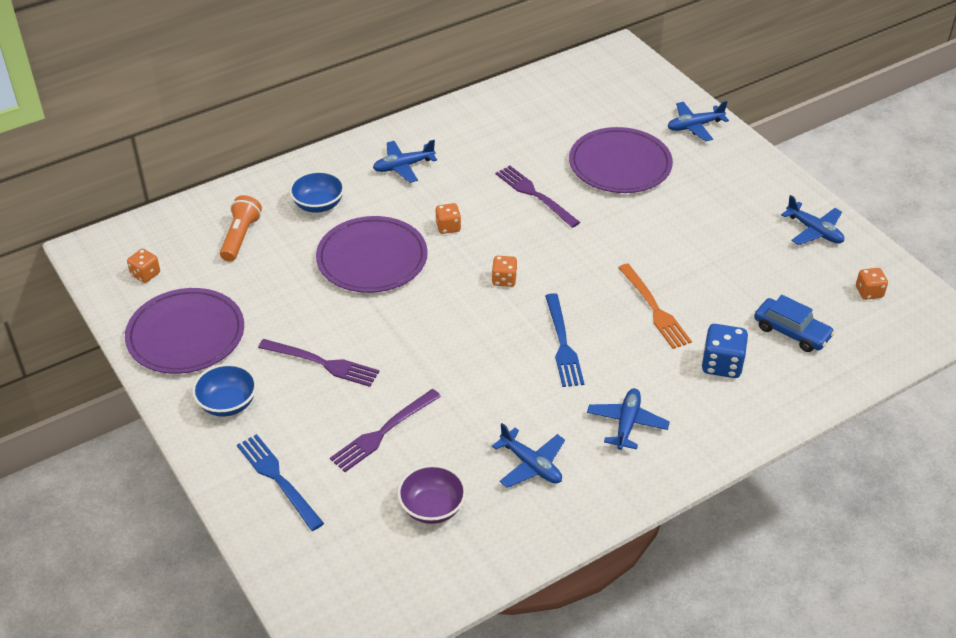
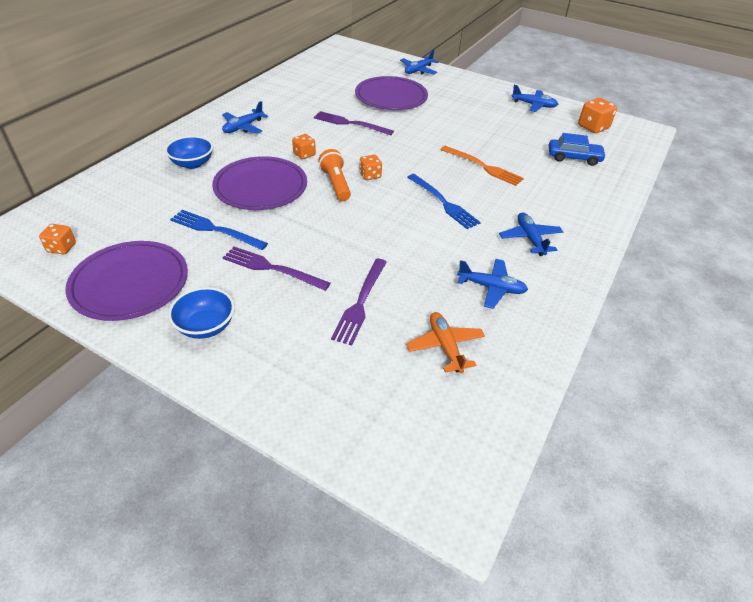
camera: 30 degrees left, 0 degrees up
orange flashlight [220,195,262,262] -> orange flashlight moved to [318,149,351,201]
blue fork [237,434,324,531] -> blue fork moved to [170,210,268,250]
purple fork [258,339,379,387] -> purple fork turned 150 degrees counterclockwise [223,247,331,291]
purple bowl [397,464,466,524] -> orange plane [406,312,485,373]
blue dice [702,324,748,378] -> none
orange dice [856,268,888,300] -> orange dice [578,98,617,133], size x1.58

